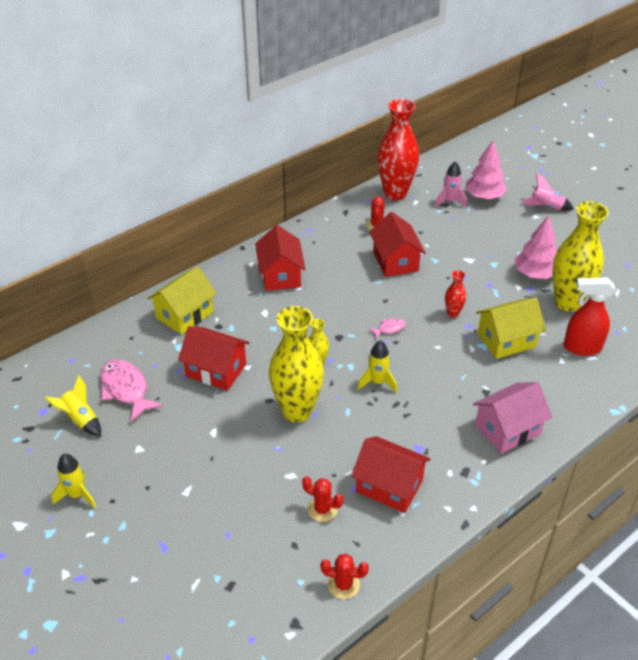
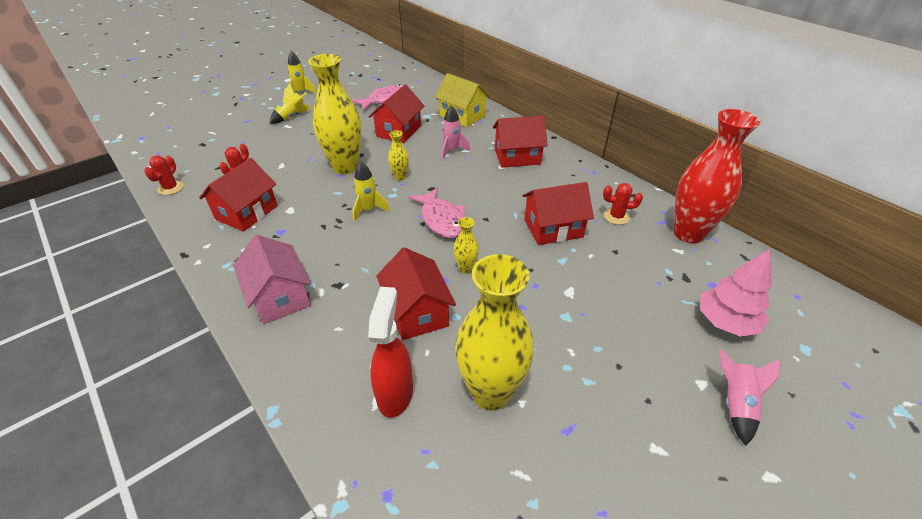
camera: 90 degrees right, 0 degrees up
yellow rocket [45,375,101,437] -> yellow rocket moved to [270,84,311,124]
pink fish [368,318,406,339] -> pink fish [408,187,464,239], size x2.01
pink rocket [435,161,467,207] -> pink rocket moved to [441,105,470,160]
red vase [445,271,466,318] -> yellow vase [453,217,479,274]
yellow house [476,298,546,359] -> red house [376,247,456,340]
pink tree [514,215,557,279] -> none

